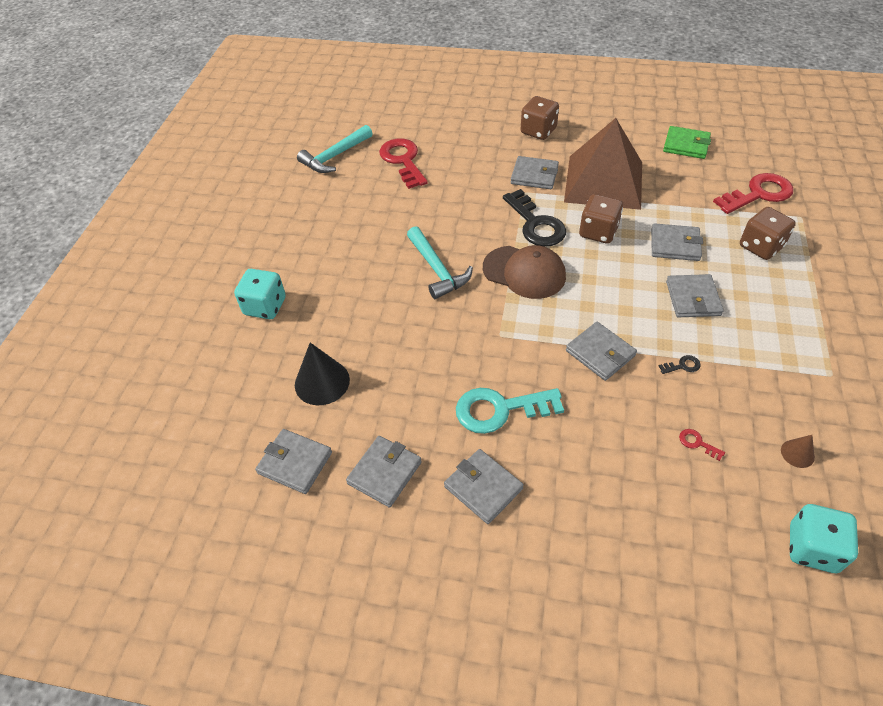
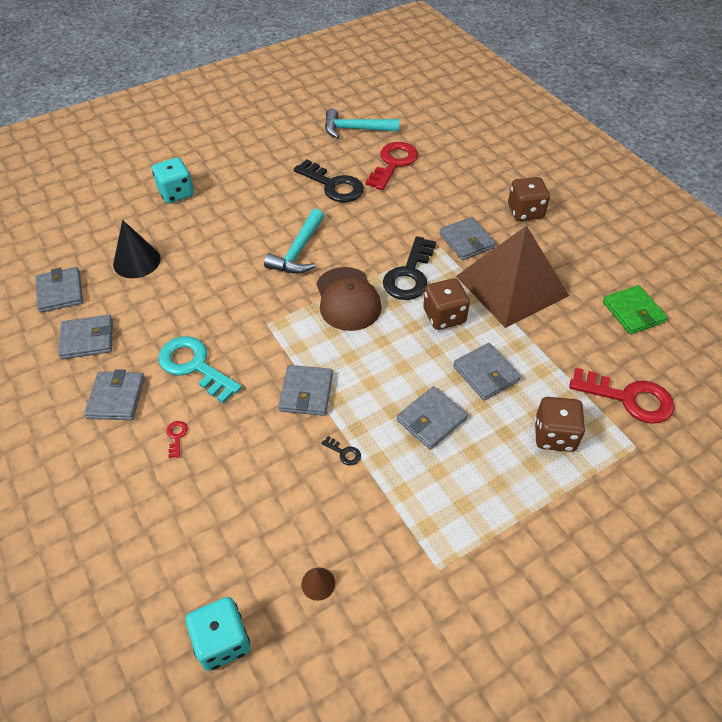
camera: 45 degrees right, 0 degrees up
red key [679,429,725,461] -> red key moved to [167,421,188,458]
none -> black key [294,159,364,202]

